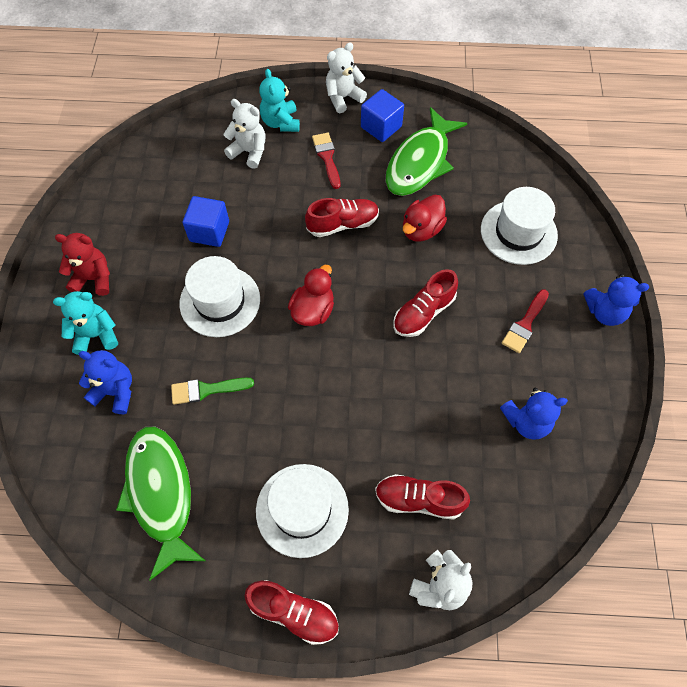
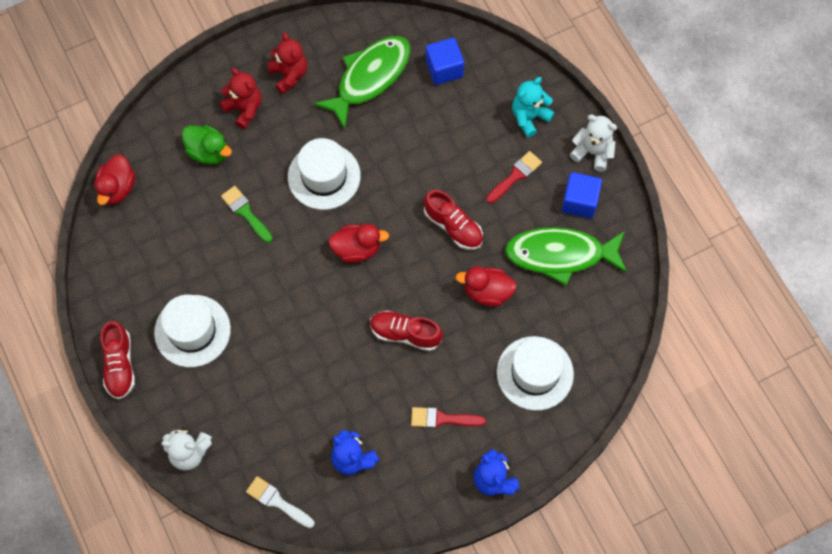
camera: 60 degrees right, 5 degrees up
turquoise teddy bear [53,291,118,355] -> red teddy bear [220,68,261,129]
blue teddy bear [79,350,132,414] -> green duck [182,125,232,165]
green fish [116,427,205,581] -> green fish moved to [313,36,411,129]
blue cube [183,196,229,247] -> blue cube moved to [426,38,464,85]
white teddy bear [223,99,265,169] -> none
red shoe [375,474,470,520] -> none
none -> red duck [94,154,135,205]
none -> white brush [246,476,315,528]

